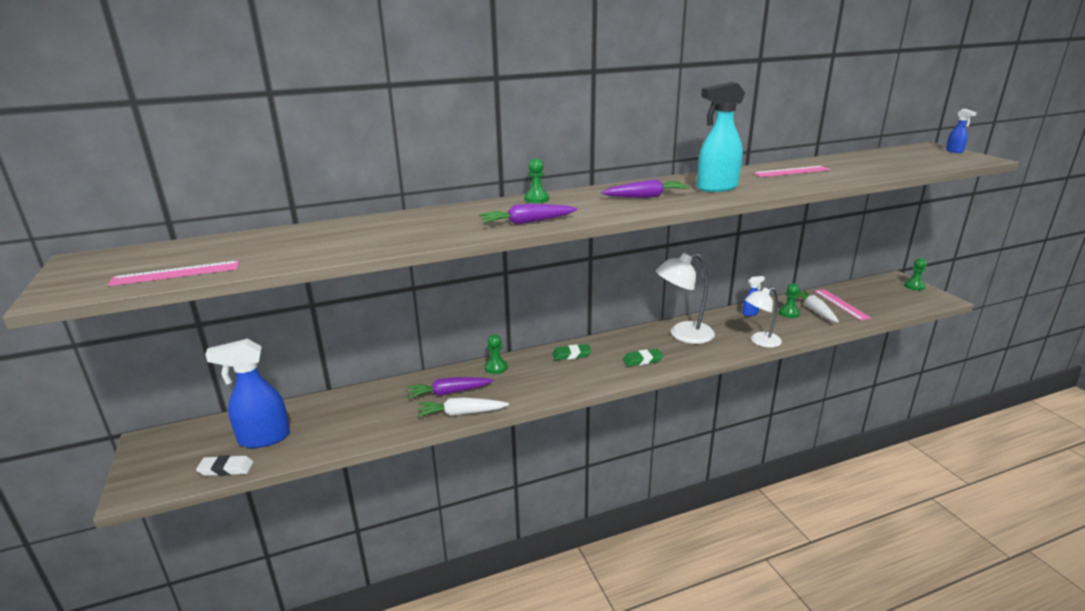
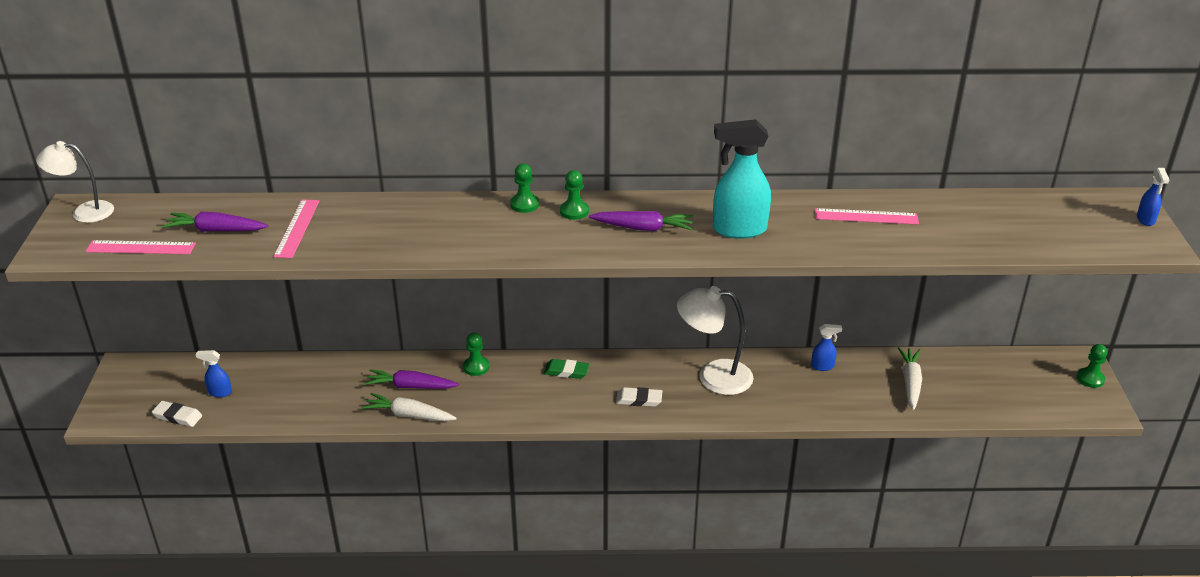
camera: 20 degrees right, 10 degrees up
blue spray bottle [205,339,290,448] -> blue spray bottle [196,350,232,397], size x0.48
purple carrot [479,204,577,225] -> purple carrot moved to [162,212,268,232]
green eraser [623,349,664,367] -> white eraser [616,387,662,407]
white lamp [745,287,782,347] -> white lamp moved to [36,141,114,223]
green pawn [779,283,800,318] -> green pawn moved to [560,170,589,220]
pink ruler [814,289,871,320] -> pink ruler moved to [273,199,320,258]

